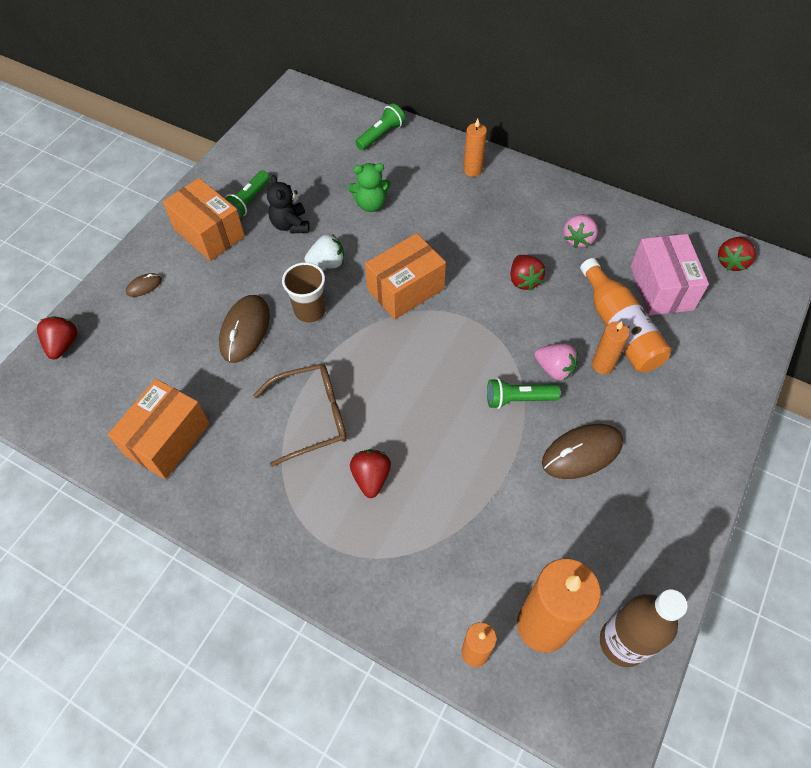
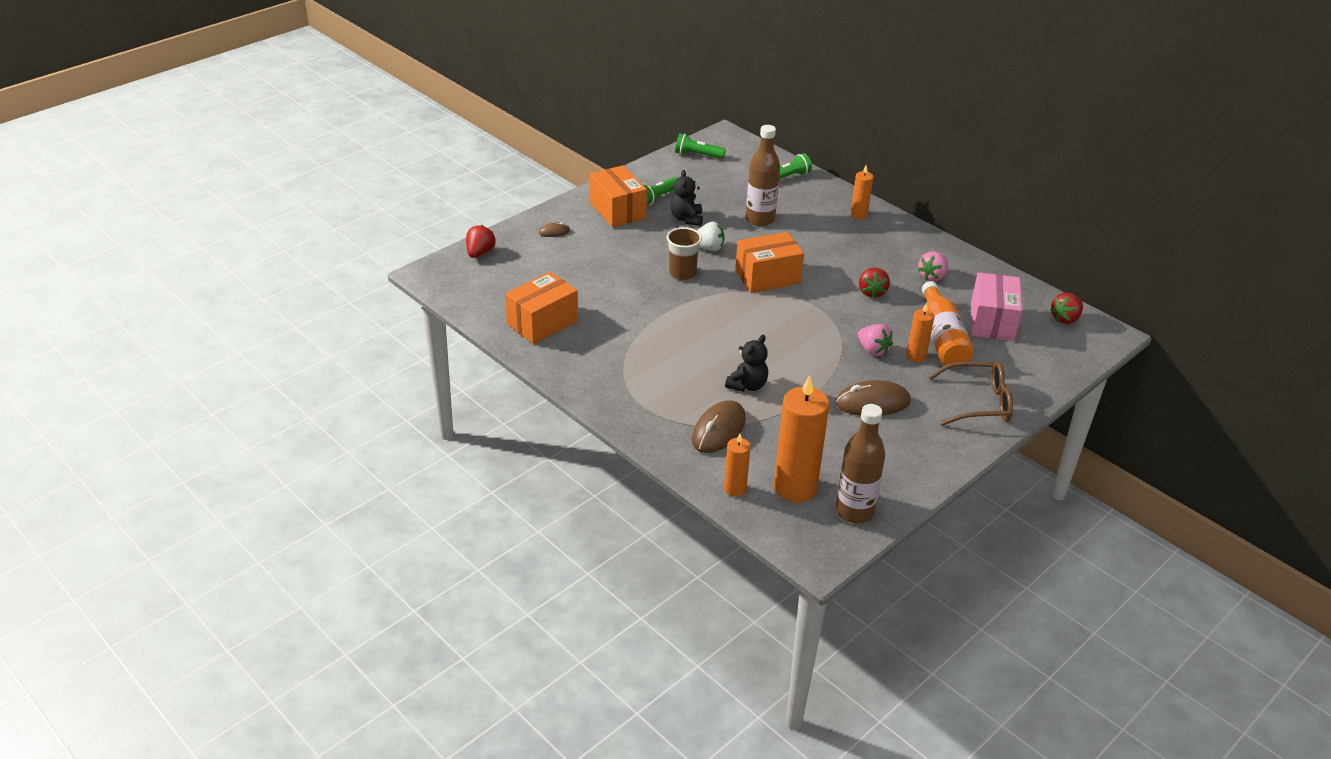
camera: 15 degrees right, 20 degrees down
brown mouse [219,295,270,363] -> brown mouse moved to [692,400,746,453]
brown glasses [253,364,347,467] -> brown glasses moved to [928,361,1013,426]
green teddy bear [348,163,391,212] -> brown bottle [746,125,780,226]
red strawberry [350,449,391,498] -> none
green flashlight [487,378,561,409] -> green flashlight moved to [675,133,726,159]
none -> black teddy bear [725,335,768,392]

